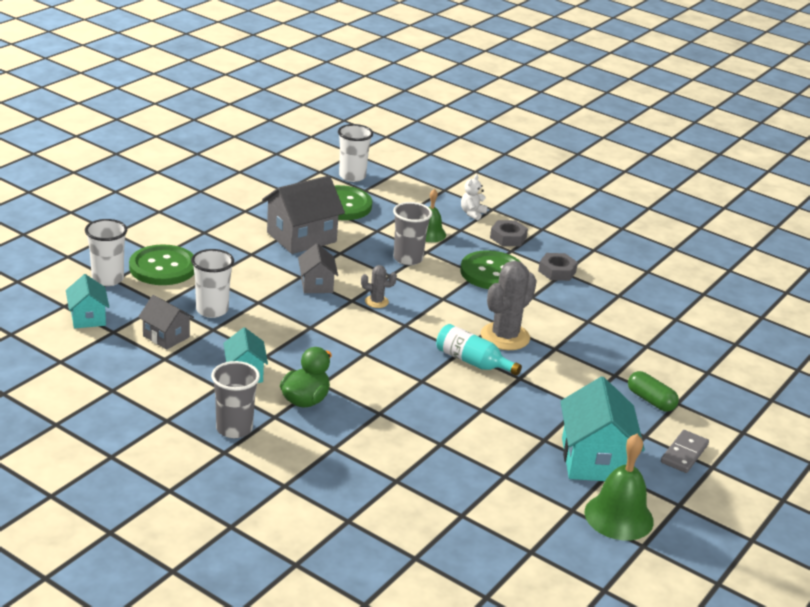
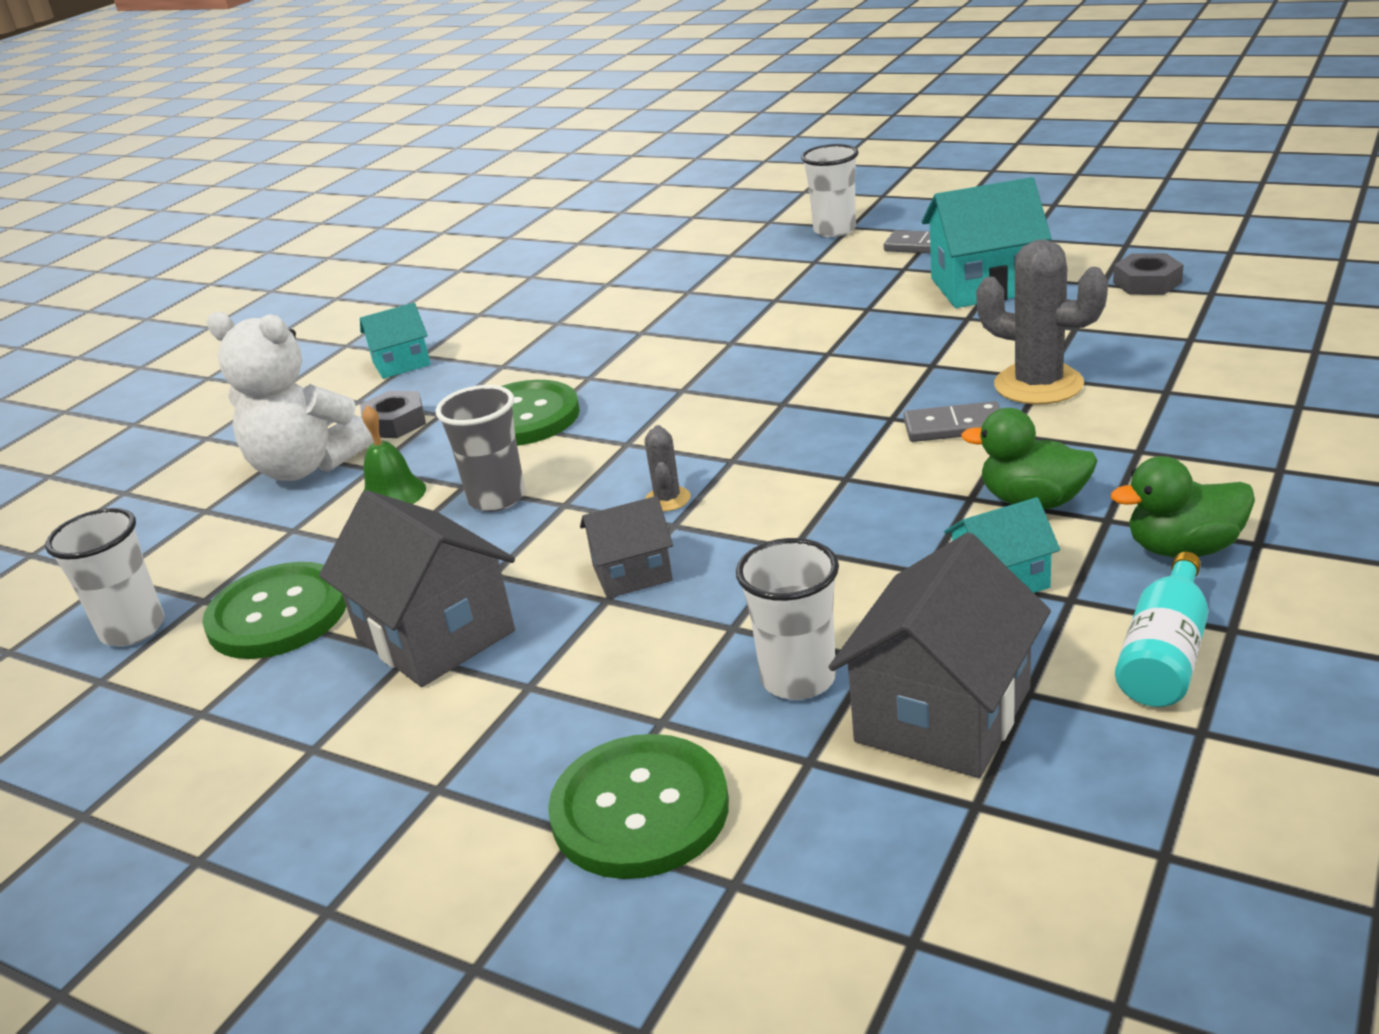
camera: 90 degrees left, 0 degrees up
turquoise house [66,274,109,328] -> turquoise house moved to [360,303,431,379]
white cup [85,219,127,286] -> white cup moved to [801,144,858,237]
grey house [138,295,194,350] -> grey house [829,532,1051,778], size x1.75
grey cup [211,361,260,439] -> green duck [1111,456,1255,558]
turquoise bottle [436,324,522,376] -> turquoise bottle moved to [1115,552,1208,707]
white teddy bear [461,174,488,220] -> white teddy bear [207,312,373,481], size x2.26
grey cactus [481,261,537,350] -> grey cactus moved to [976,239,1108,405]
grey nut [538,253,578,281] -> grey nut moved to [1113,253,1184,295]
green bell [585,434,654,540] -> none
green capsule [628,371,679,412] -> none
none -> grey domino [903,401,1000,442]

